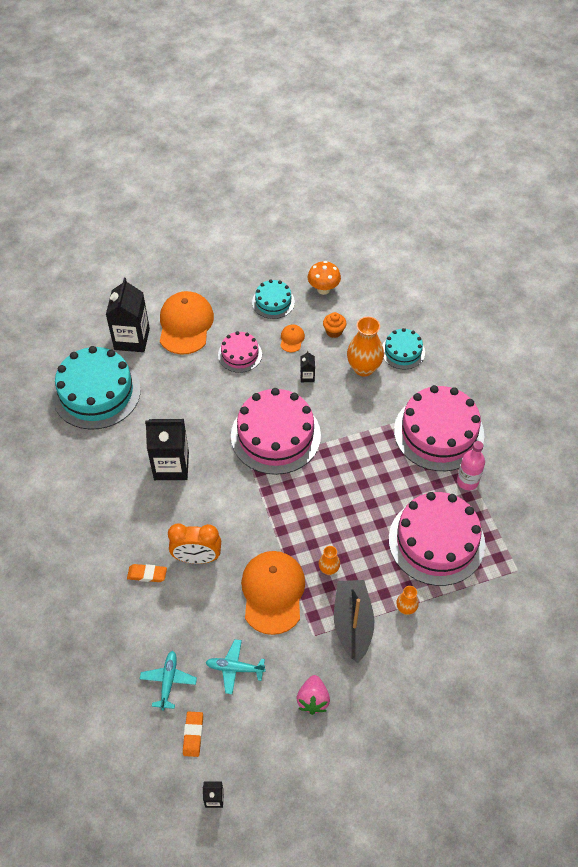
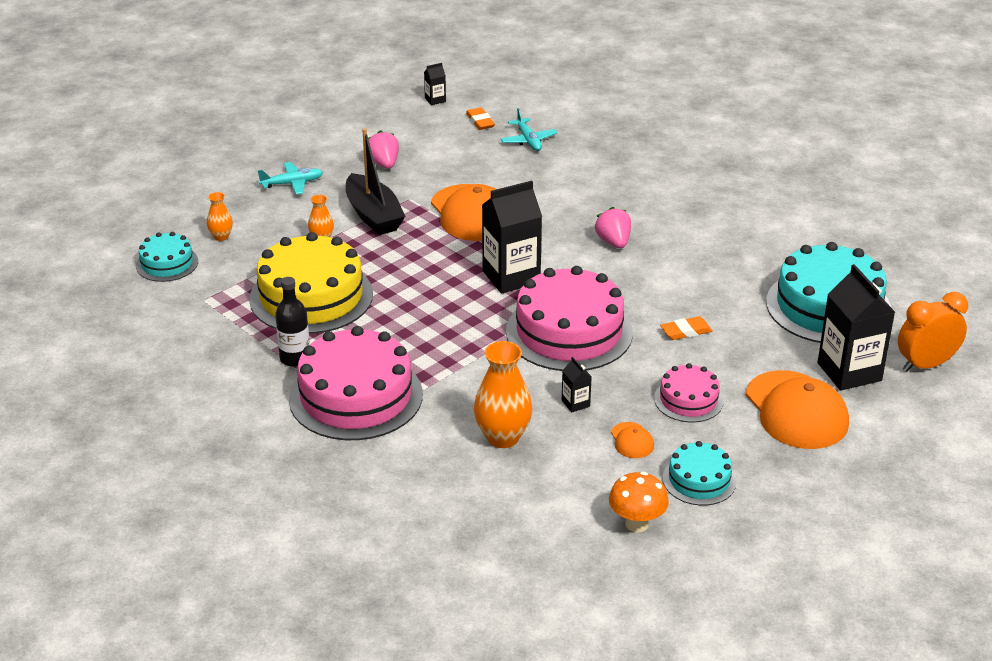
camera: 155 degrees right, 20 degrees down
orange eraser [127,564,167,582] -> orange eraser moved to [660,316,712,340]
black carton [145,419,189,480] -> black carton moved to [482,181,542,294]
orange clock [168,523,221,564] -> orange clock moved to [898,292,968,372]
turquoise plane [205,639,266,694] -> turquoise plane moved to [258,162,323,195]
orange vase [319,546,340,575] -> orange vase moved to [207,192,233,241]
orange cupcake [323,312,347,338] -> none
turquoise cake [382,328,425,370] -> turquoise cake moved to [136,232,198,282]
pink cake [389,492,485,586] -> yellow cake [249,232,373,334]
pink bottle [457,441,485,490] -> black bottle [275,277,310,367]
none -> pink strawberry [595,207,631,248]

